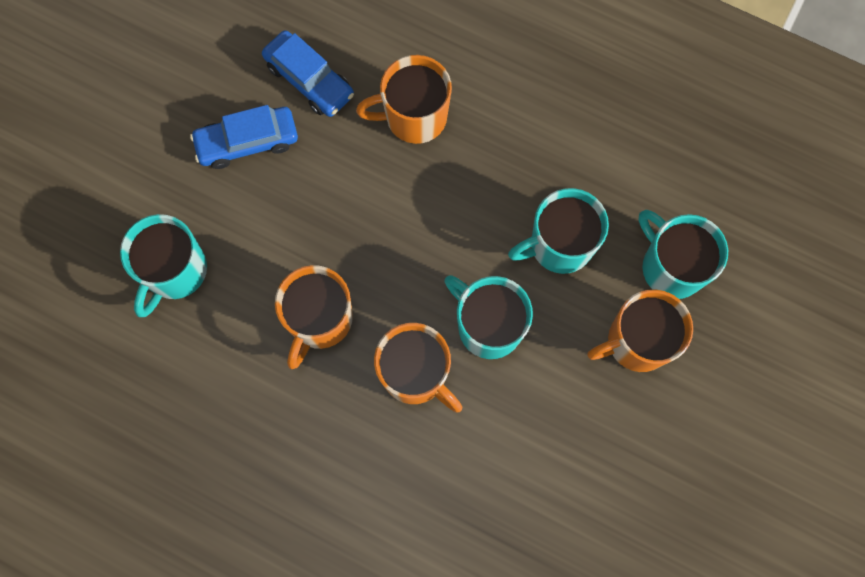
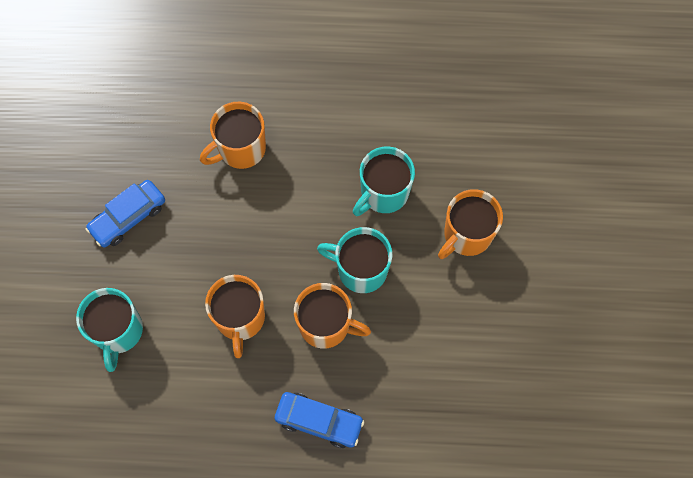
camera: 25 degrees left, 5 degrees down
blue car [262,30,354,117] -> blue car moved to [275,392,365,448]
turquoise mug [638,210,728,299] -> none

